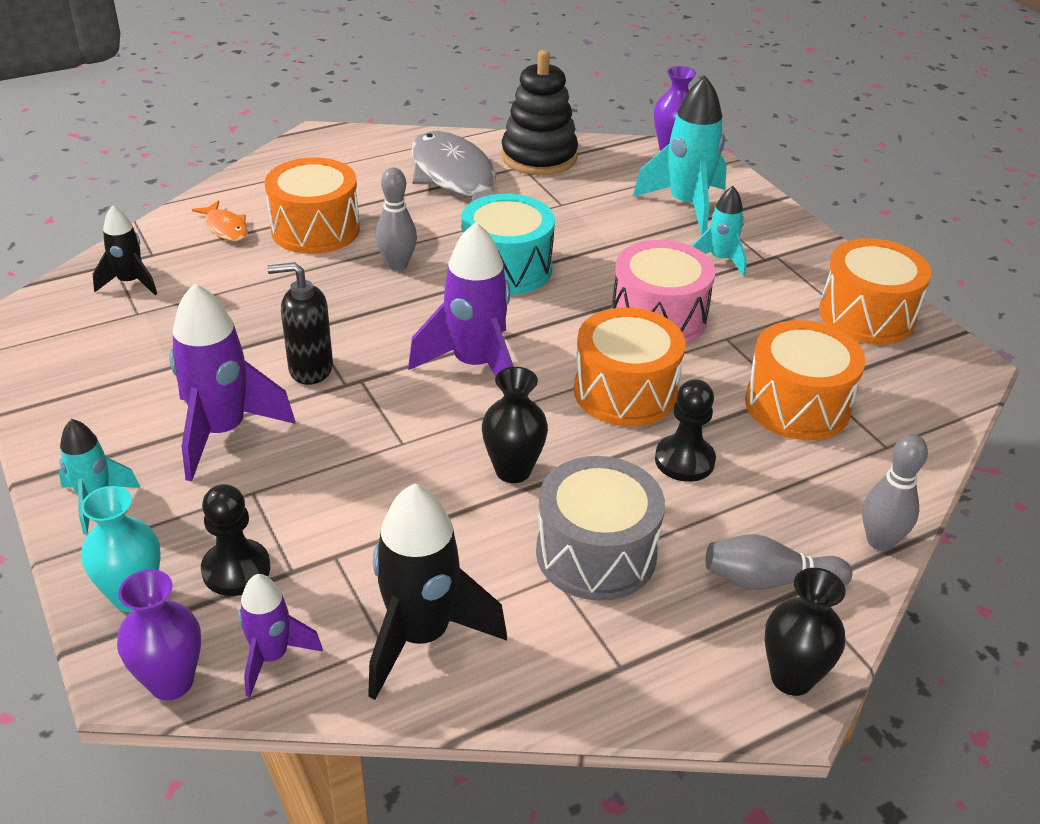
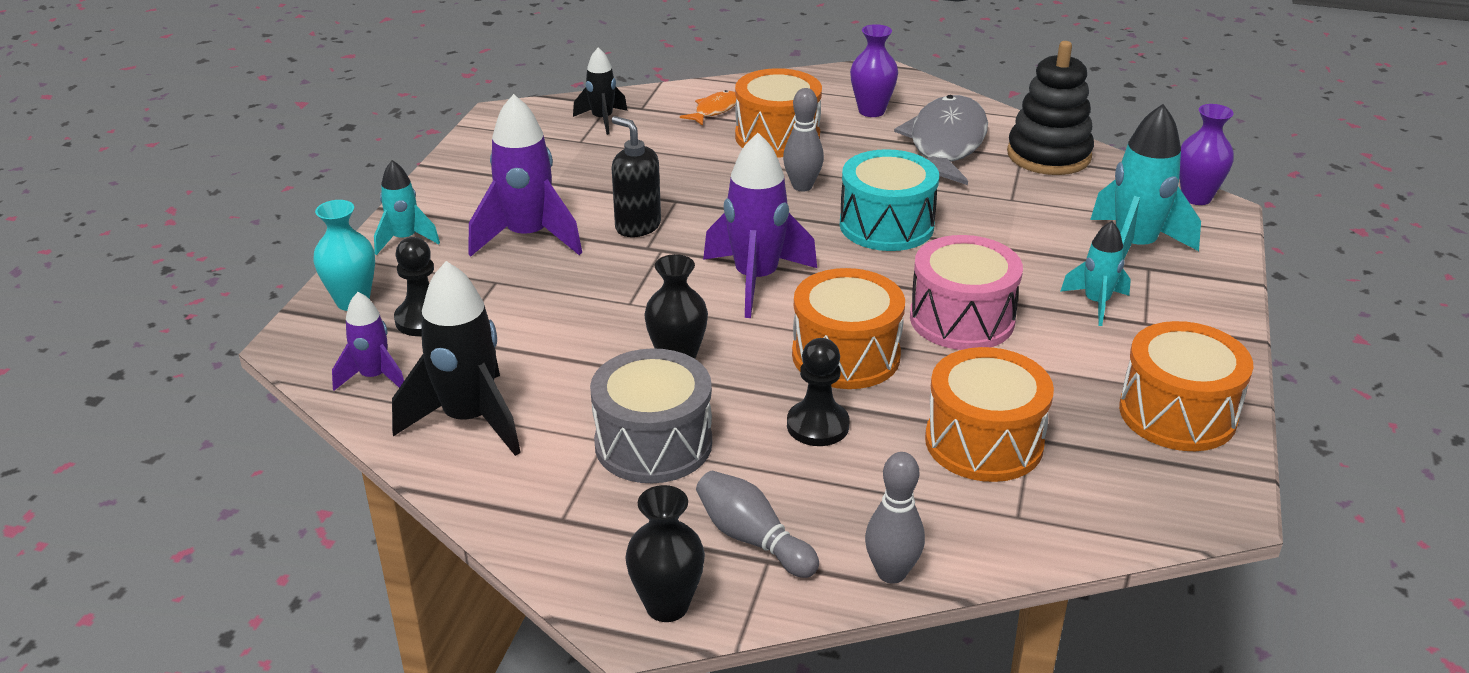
camera: 45 degrees right, 5 degrees down
purple vase [117,569,201,700] -> purple vase moved to [850,24,898,117]
orange fish [192,201,248,241] -> orange fish turned 150 degrees counterclockwise [680,90,736,126]

